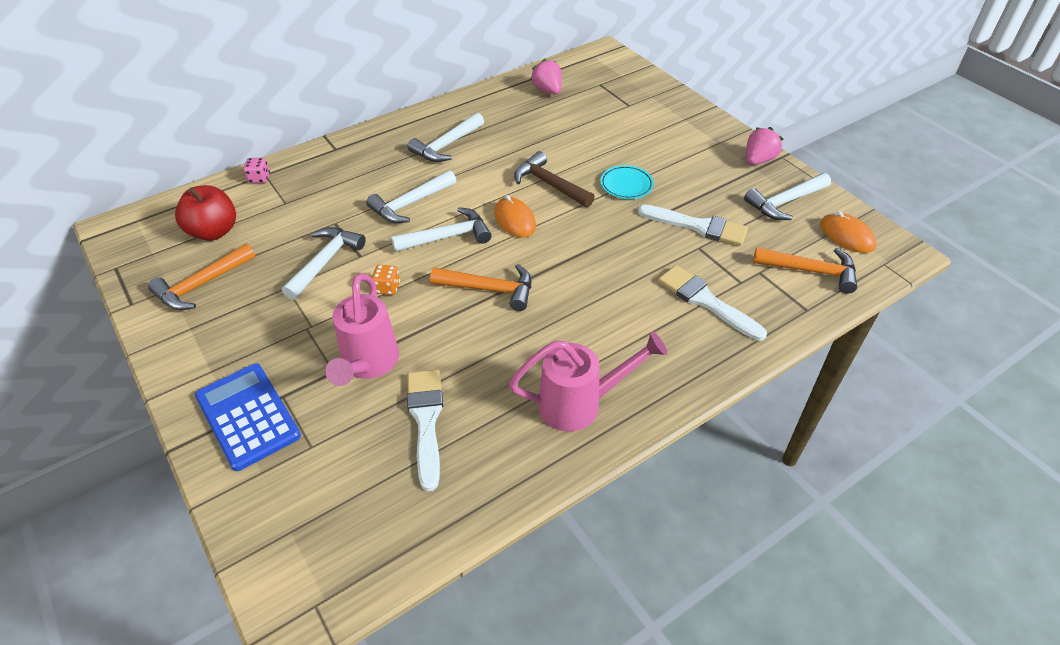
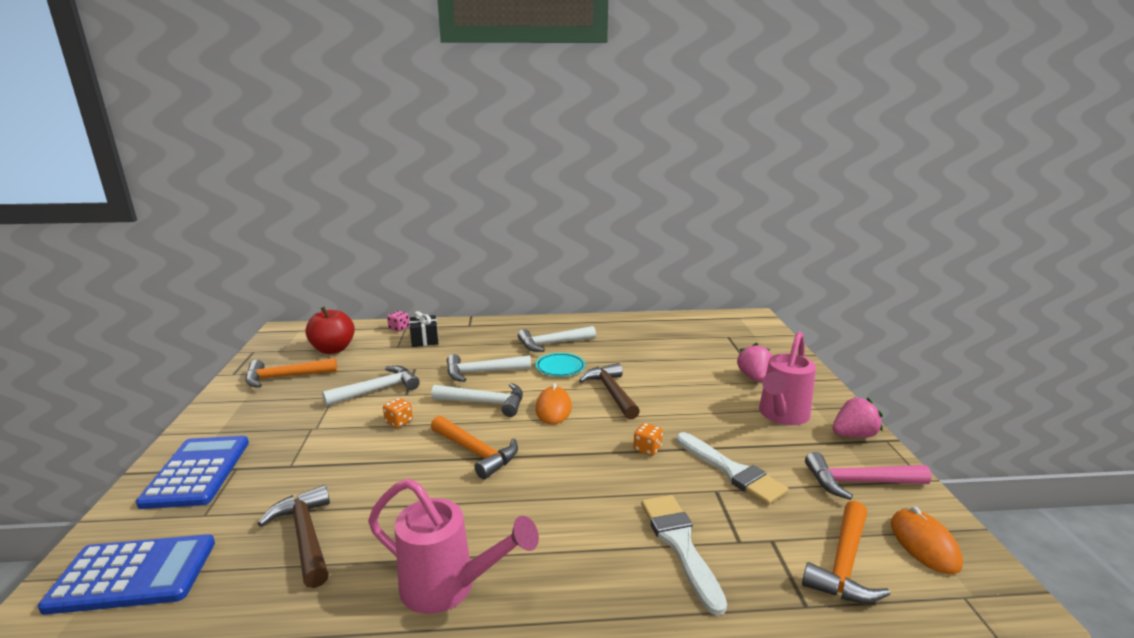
camera: 30 degrees right, 25 degrees down
pink watering can [325,273,399,386] -> pink watering can moved to [759,331,816,425]
white brush [407,369,443,491] -> brown hammer [258,485,330,588]
pink strawberry [530,58,562,94] -> pink strawberry moved to [737,343,772,382]
turquoise plate [600,165,654,199] -> turquoise plate moved to [536,353,585,377]
white hammer [744,173,831,220] -> pink hammer [805,452,932,500]
orange hammer [753,247,857,294] -> orange hammer turned 75 degrees clockwise [802,501,891,604]
none -> blue calculator [38,534,215,615]
none -> black gift [409,311,438,347]
none -> orange dice [634,423,663,456]

